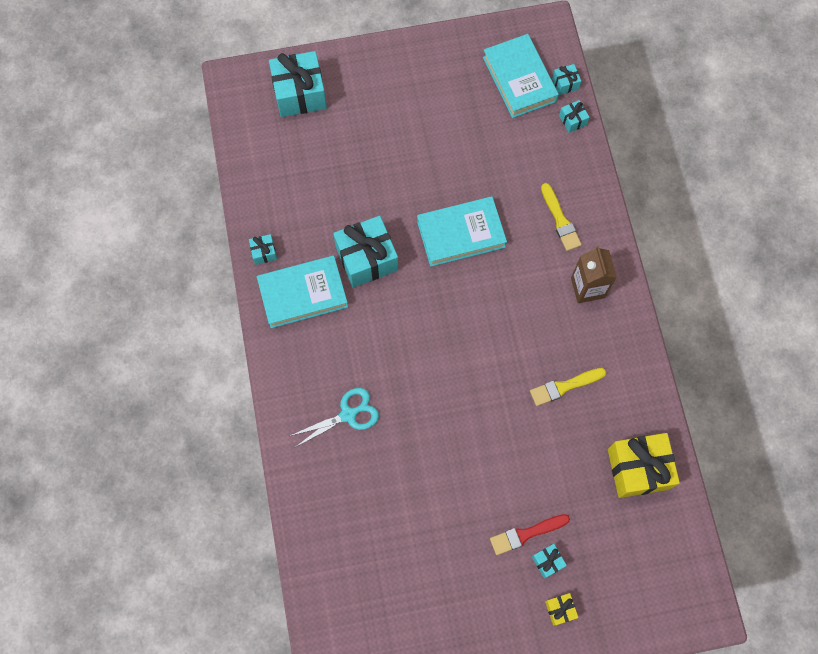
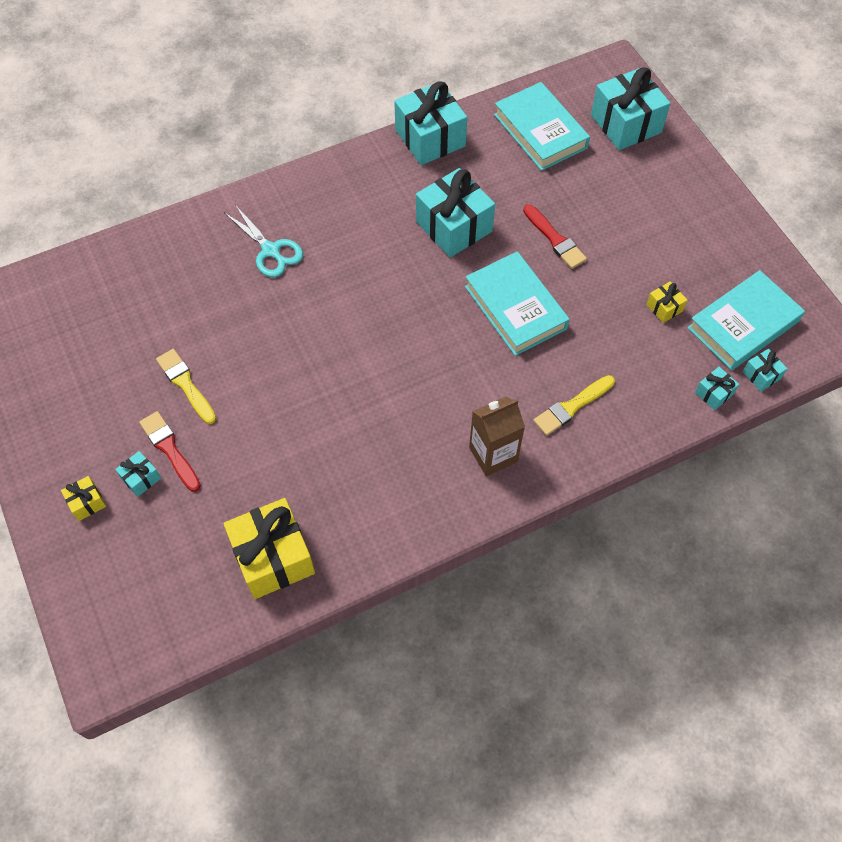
camera: 75 degrees right, 10 degrees down
turquoise gift [249,234,277,265] -> turquoise gift [394,81,467,165], size x2.20
turquoise book [257,255,348,328] -> turquoise book moved to [494,82,590,171]
yellow brush [530,368,606,406] -> yellow brush moved to [156,349,216,424]
none -> red brush [523,204,587,269]
none -> yellow gift [646,281,687,323]

